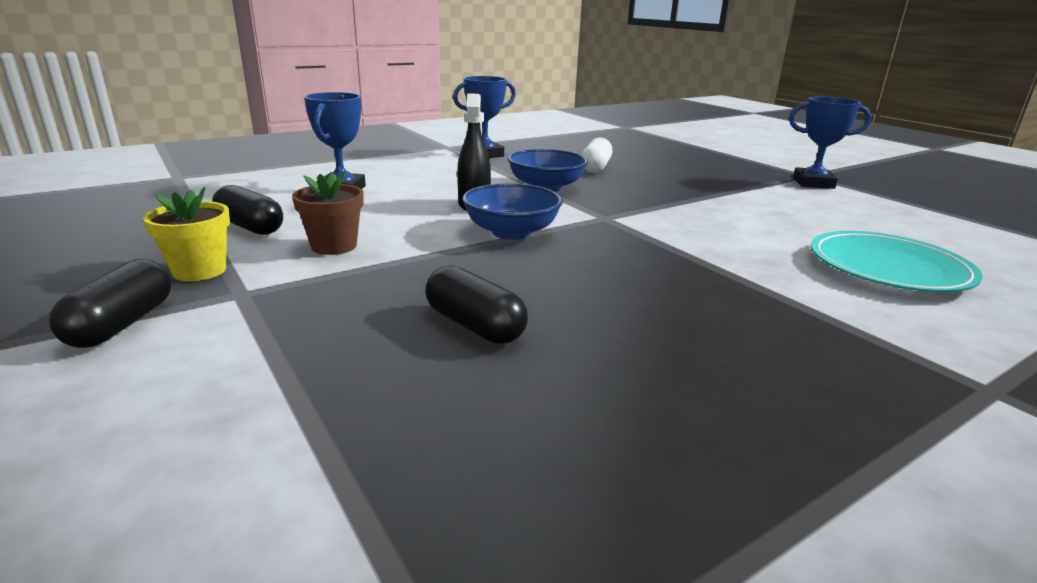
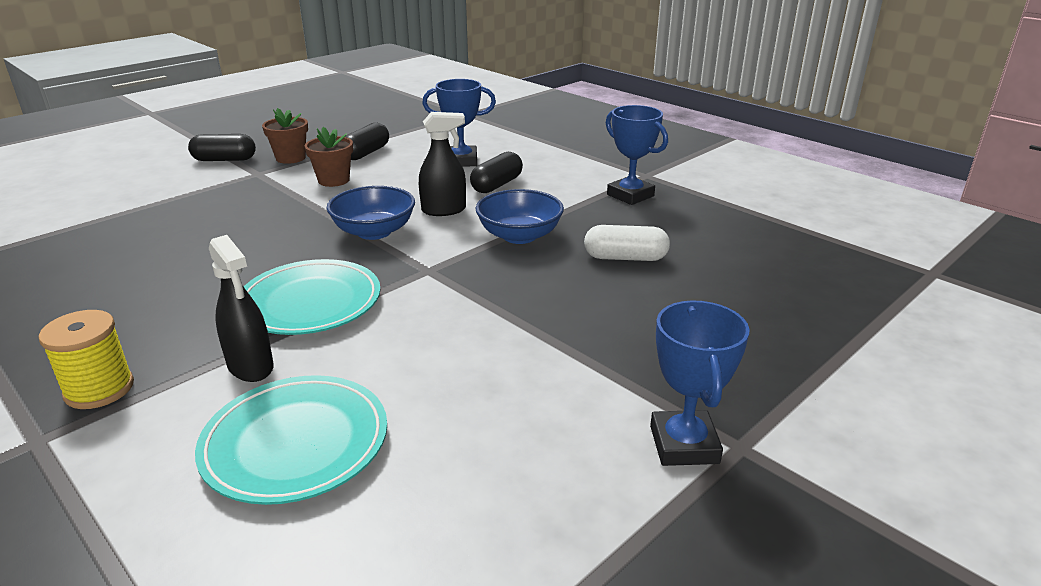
camera: 80 degrees right, 5 degrees up
yellow flower pot [143,187,230,281] -> brown flower pot [262,108,308,164]
black capsule [425,266,528,344] -> black capsule moved to [470,152,523,193]
none -> yellow spool [39,310,134,409]
none -> black spray bottle [209,235,274,382]
none -> turquoise plate [244,259,380,335]

